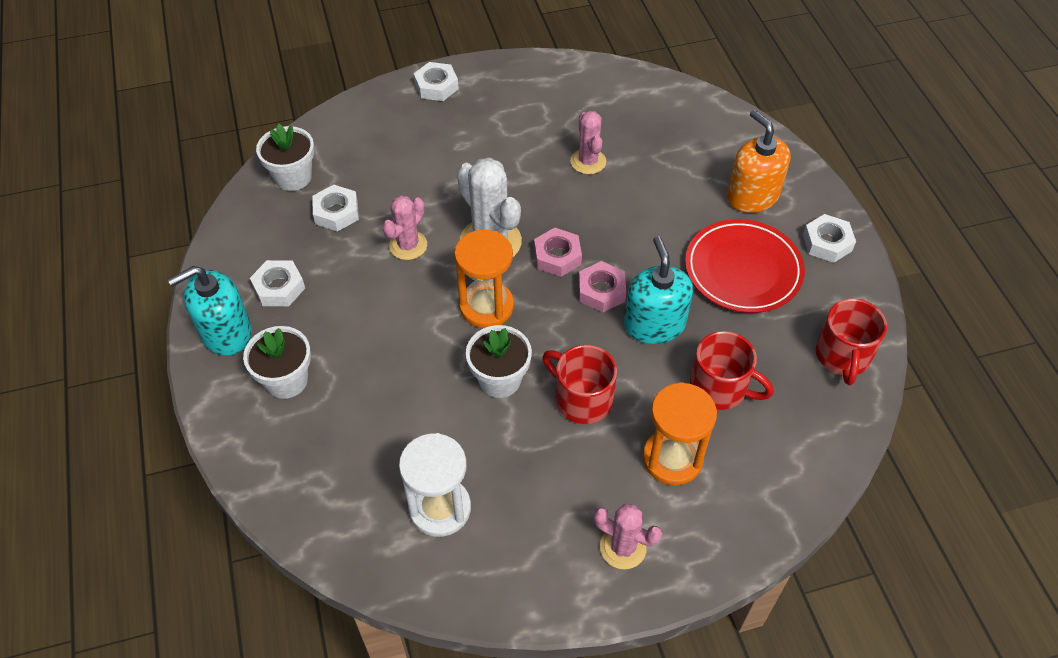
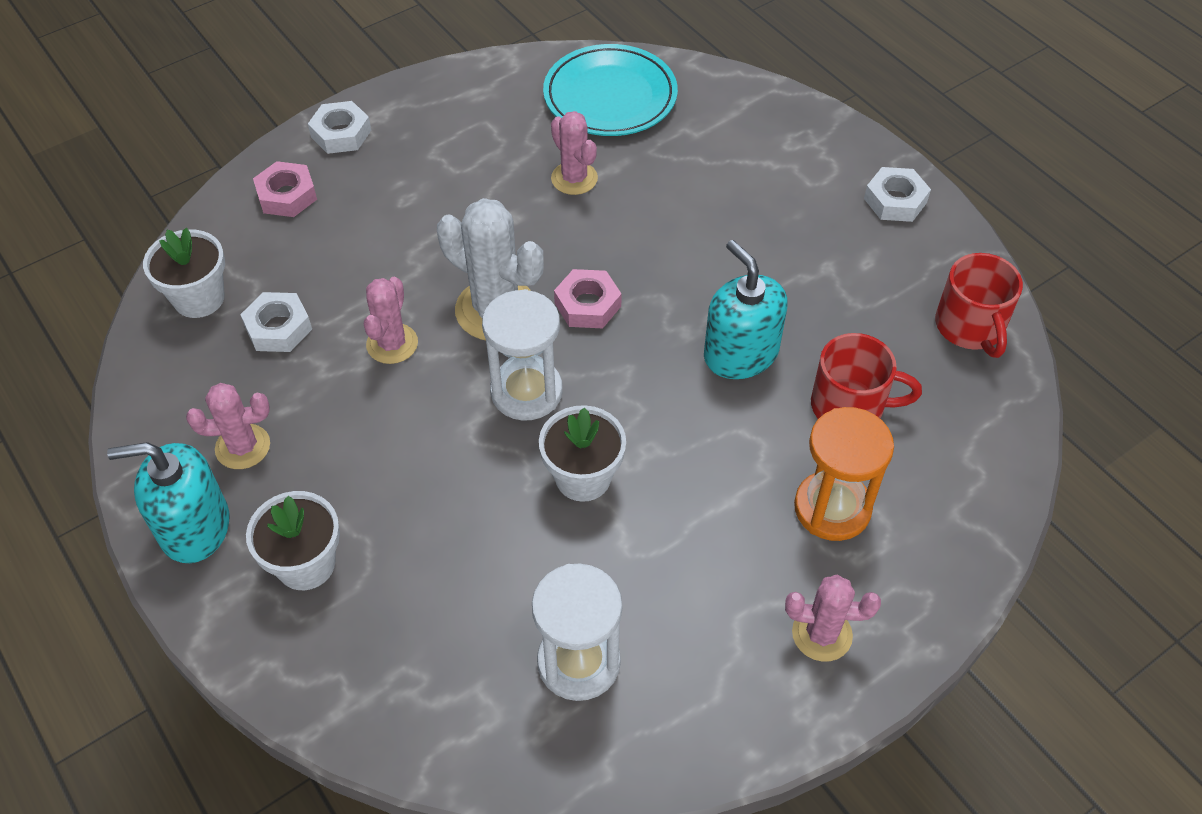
camera: 20 degrees left, 0 degrees up
turquoise soap dispenser [168,266,252,356] -> turquoise soap dispenser turned 45 degrees clockwise [107,442,229,563]
white nut [250,260,305,306] -> pink cactus [186,383,270,469]
orange hourglass [454,230,514,328] -> white hourglass [482,289,563,421]
red mug [543,345,617,424] -> none
pink nut [579,261,626,312] -> pink nut moved to [253,161,317,217]
red plate [685,219,805,313] -> none
orange soap dispenser [727,110,791,213] -> none
none -> turquoise plate [543,44,678,136]

